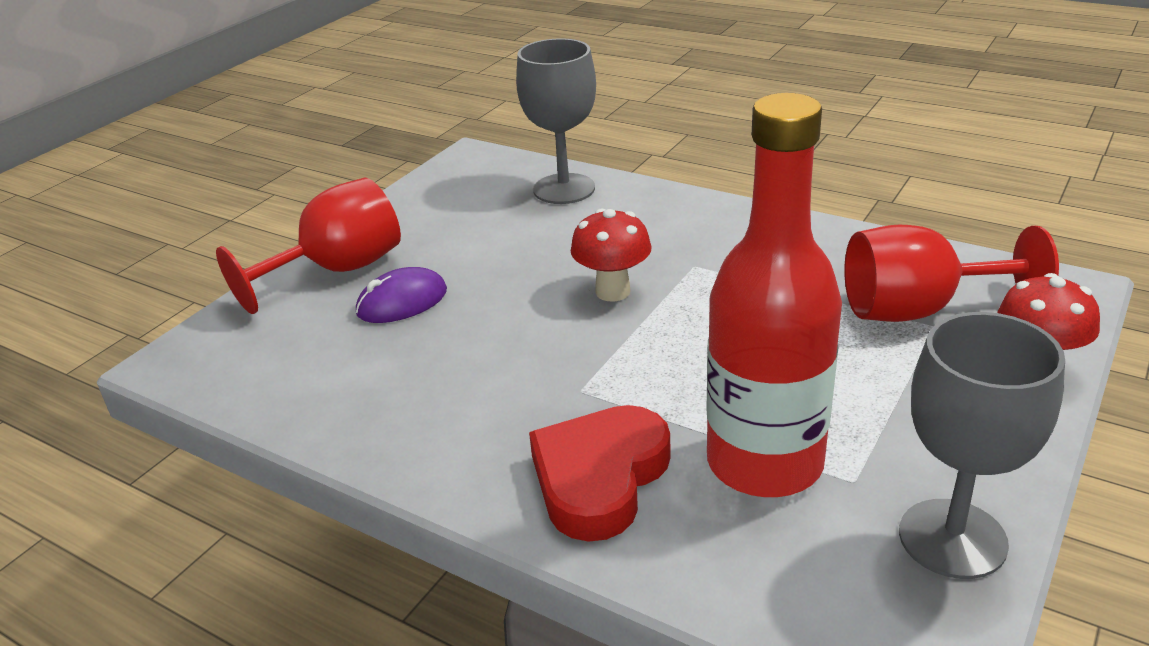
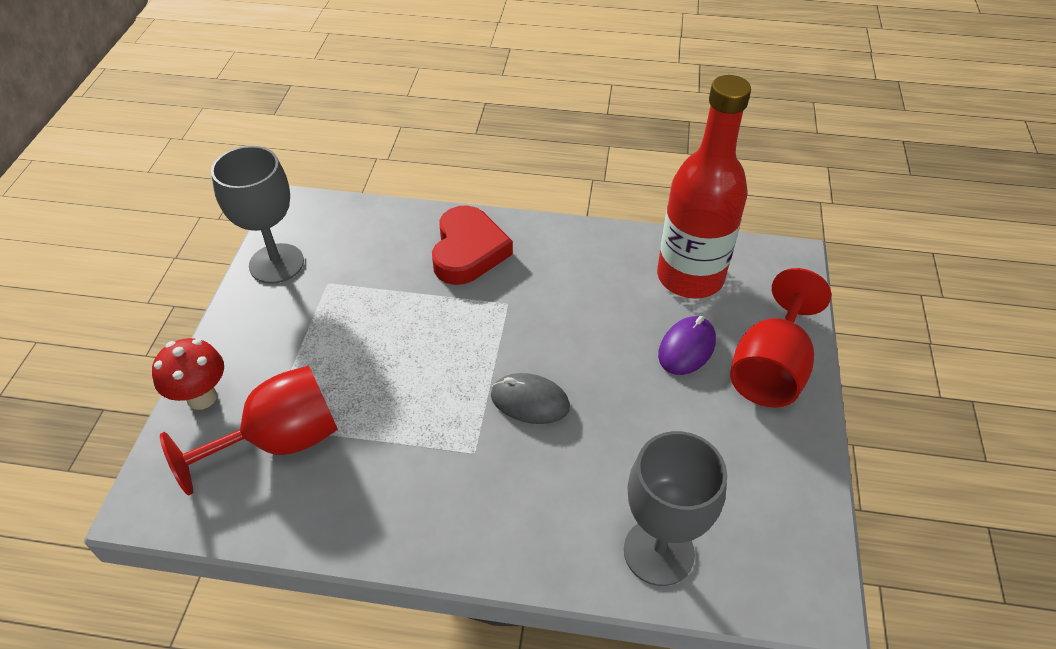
camera: 155 degrees right, 15 degrees up
red mushroom [571,209,652,302] -> grey mouse [491,373,570,424]
red bottle [706,93,842,497] -> red bottle moved to [657,75,751,298]

